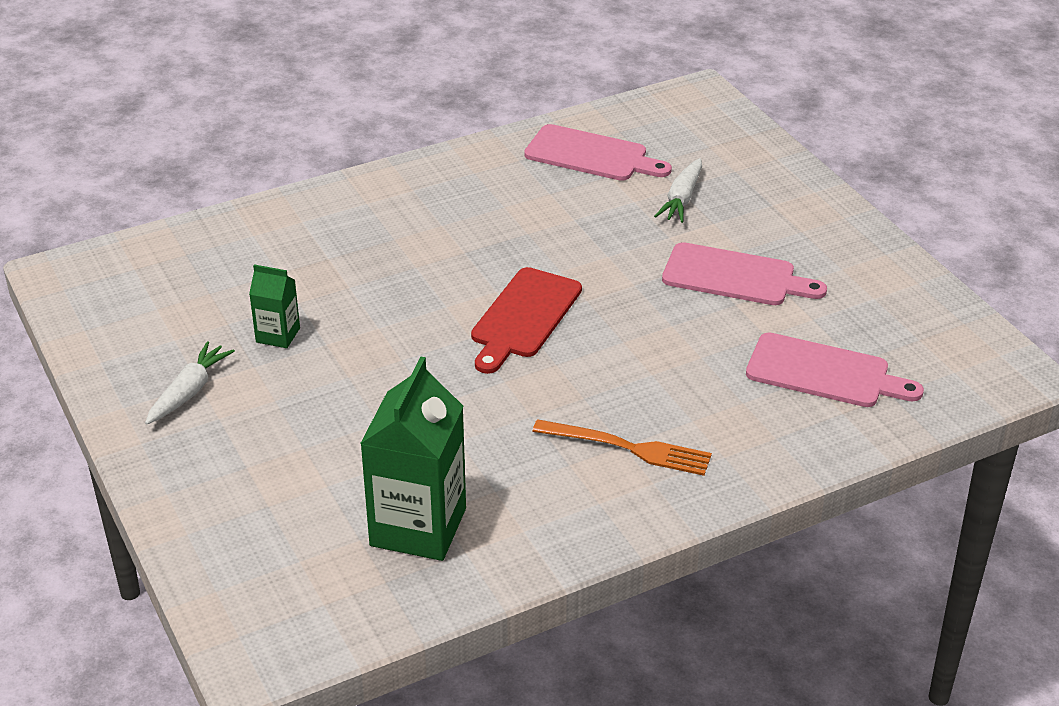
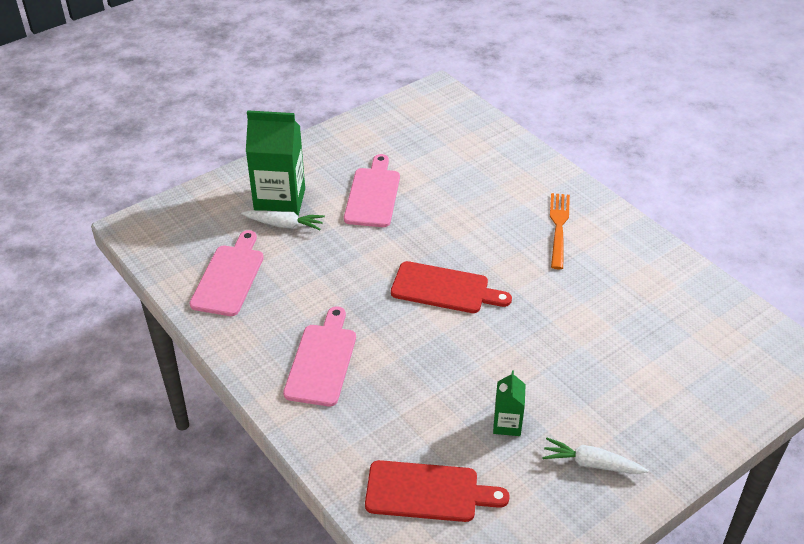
camera: 100 degrees left, 5 degrees up
green carton [360,357,466,561] -> green carton moved to [246,110,305,216]
pink cutting board [746,333,924,407] -> pink cutting board moved to [283,306,356,406]
none -> red cutting board [365,460,510,522]

